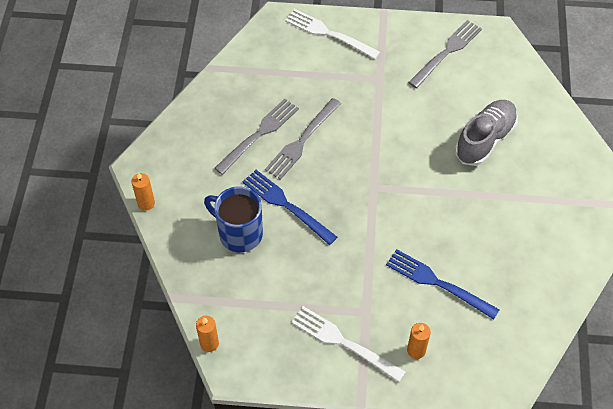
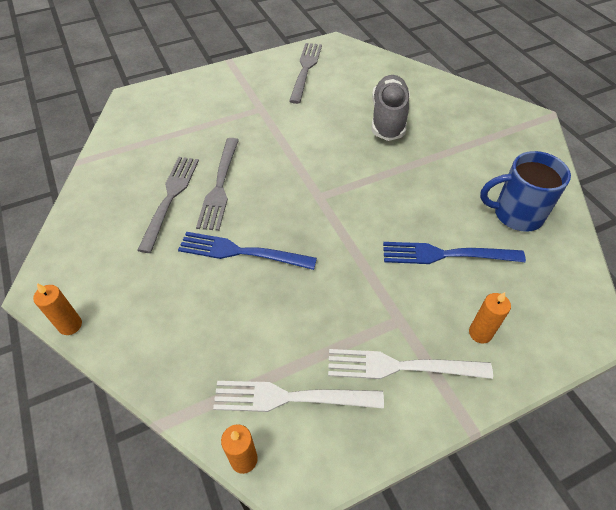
camera: 30 degrees left, 5 degrees down
blue mug [204,187,263,252] -> blue mug moved to [480,151,571,232]
white fork [285,9,380,59] -> white fork moved to [213,381,384,412]

